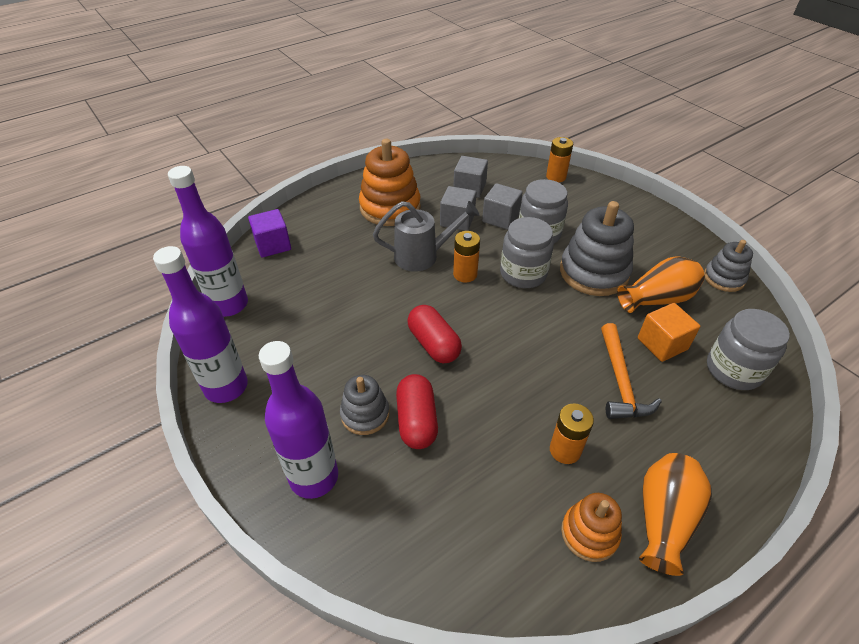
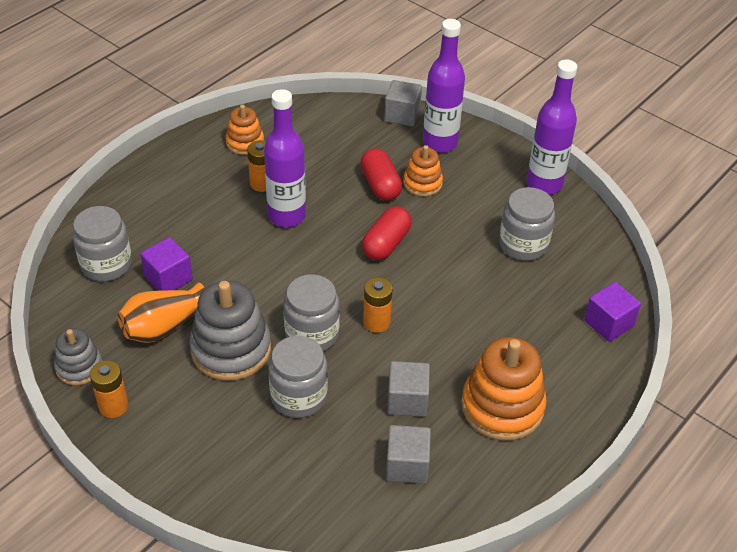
camera: 165 degrees right, 0 degrees up
purple bottle [168,166,248,317] -> purple bottle moved to [264,89,306,227]
grey stacking toy [340,375,389,435] -> orange stacking toy [403,145,443,196]
grey watering can [373,201,479,272] -> none
red capsule [407,305,462,363] -> red capsule turned 75 degrees clockwise [362,206,412,260]
grey cube [482,183,523,230] -> grey cube moved to [384,80,422,126]
orange battery [546,137,573,182] -> orange battery moved to [90,360,128,418]
orange hammer [601,323,662,419] -> none
orange cube [638,303,700,362] -> purple cube [140,237,193,291]
orange vase [639,453,712,576] -> none
none -> grey jar [499,187,555,261]

